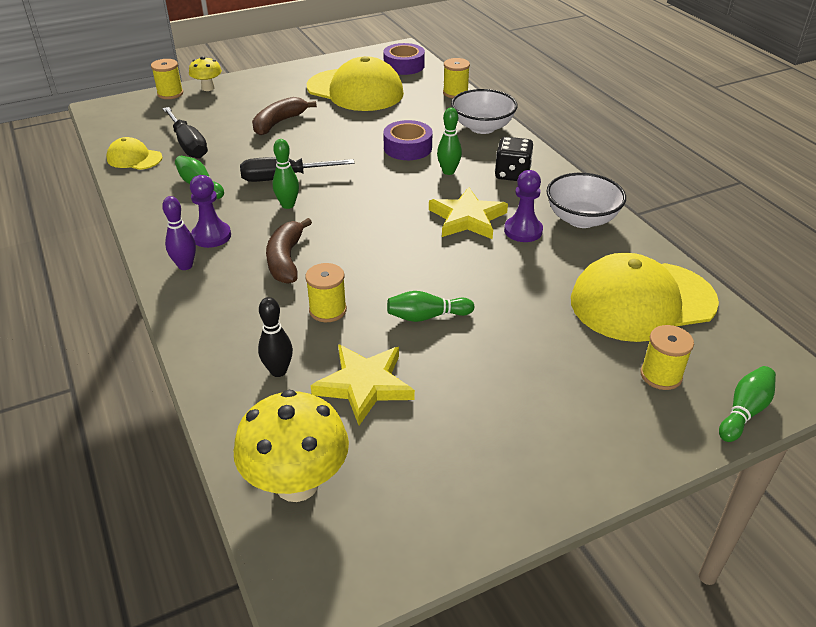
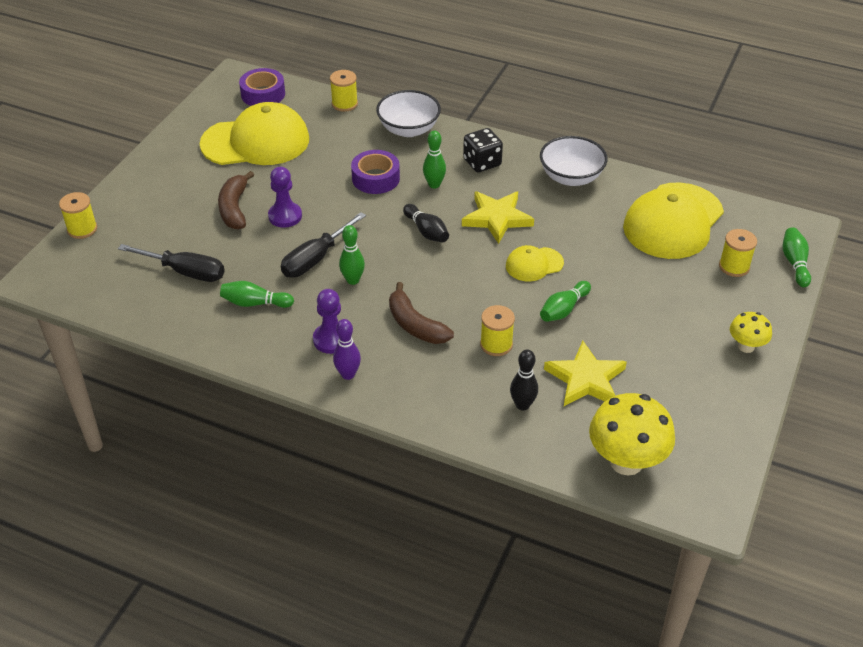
camera: 40 degrees left, 5 degrees up
yellow cap [107,137,162,170] -> yellow cap moved to [506,245,564,282]
yellow mushroom [189,56,222,91] -> yellow mushroom moved to [730,312,772,353]
purple pawn [504,170,543,242] -> purple pawn moved to [268,167,302,228]
none -> black bowling pin [403,204,449,242]

